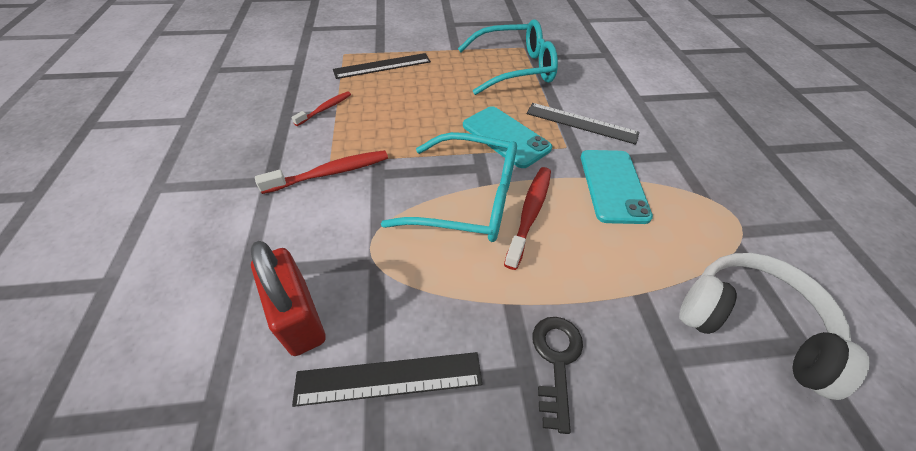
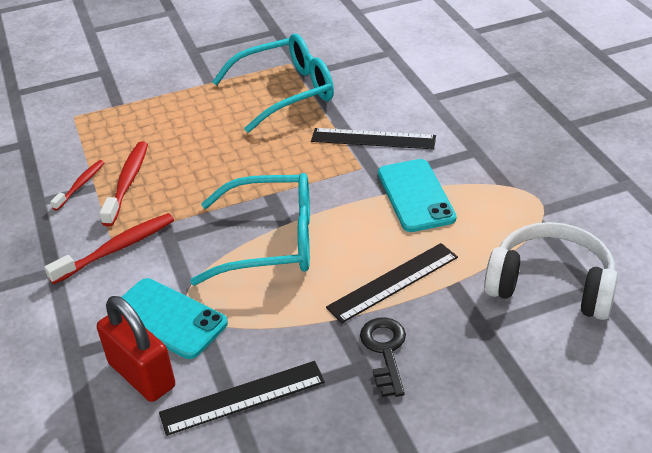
camera: 10 degrees left, 10 degrees down
black ruler [333,53,431,79] -> black ruler moved to [326,243,458,323]
turquoise phone [463,106,552,168] -> turquoise phone moved to [122,278,228,359]
red toothbrush [504,167,551,270] -> red toothbrush moved to [100,142,148,227]

